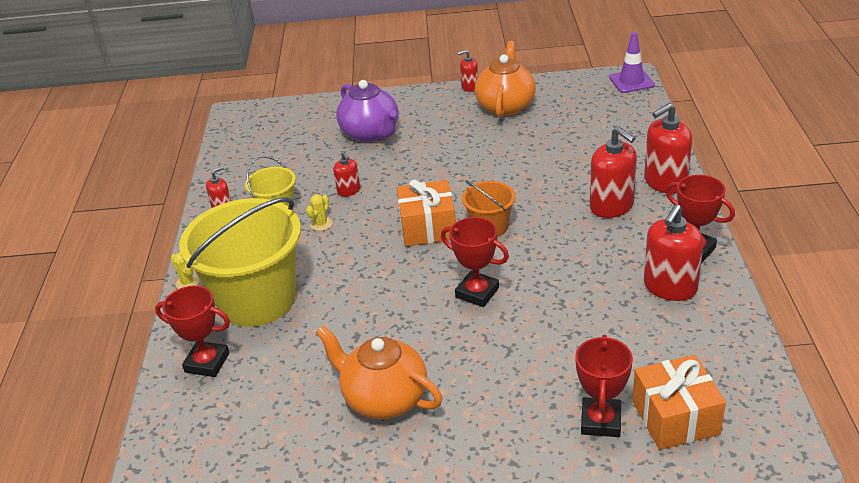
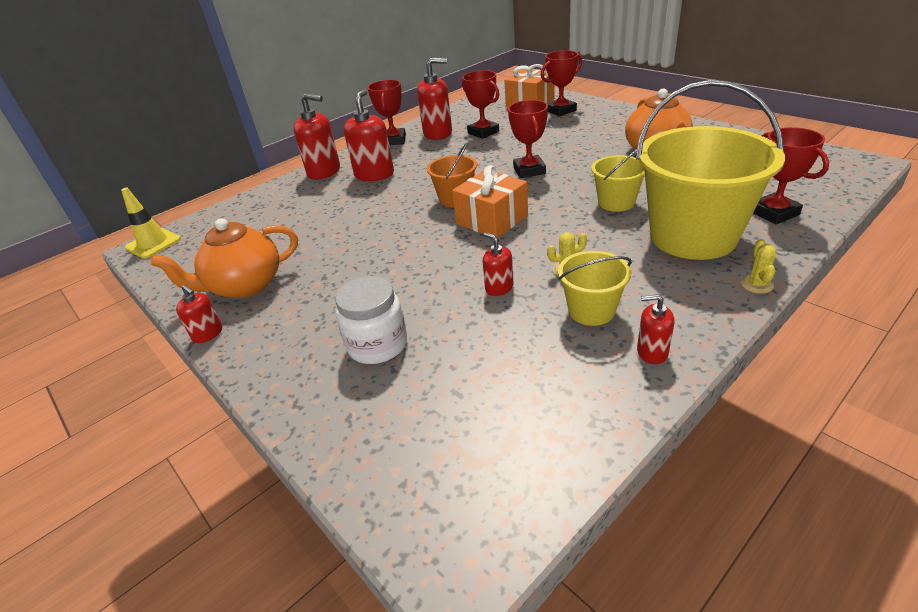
camera: 130 degrees left, 0 degrees up
red soap dispenser [333,152,360,196] -> red soap dispenser turned 60 degrees counterclockwise [483,233,513,296]
purple teapot [336,80,398,142] -> white jar [335,276,407,364]
purple traffic cone [609,32,655,93] -> yellow traffic cone [121,188,181,259]
none -> red trophy [462,70,499,139]
none -> yellow bucket [591,149,645,212]

